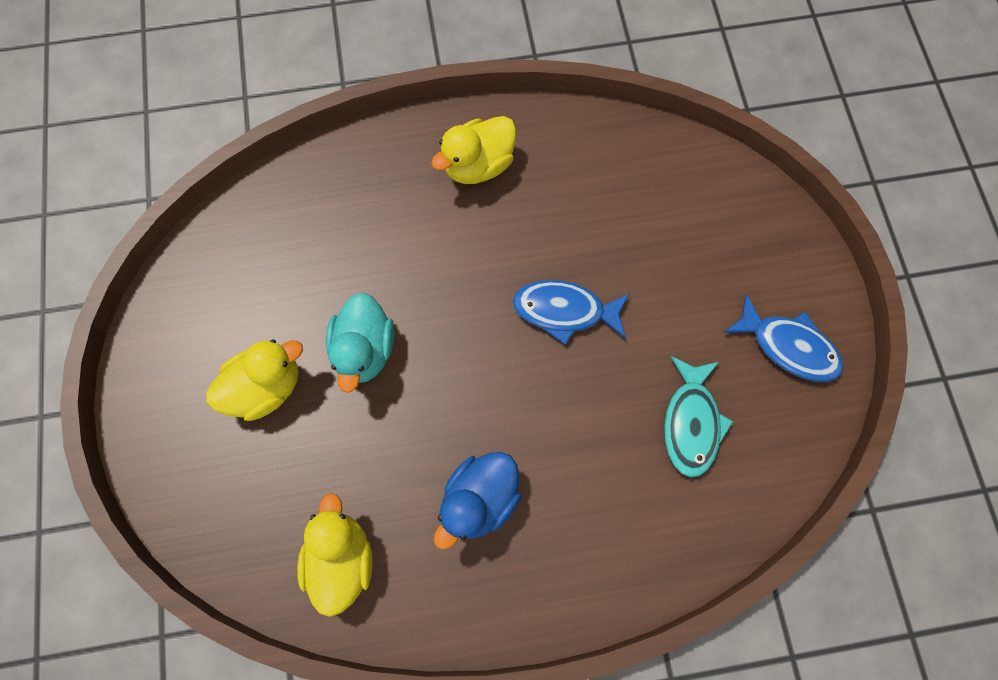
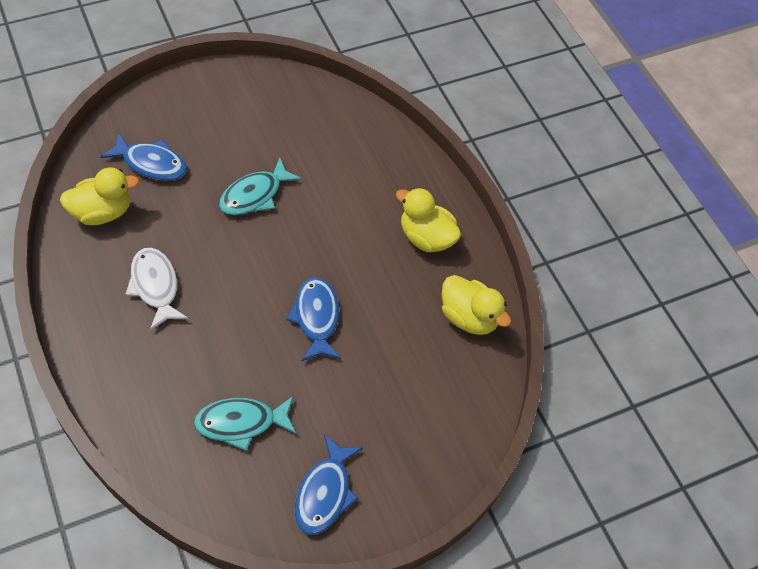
camera: 70 degrees right, 15 degrees down
yellow duck [206,339,303,421] -> yellow duck moved to [442,275,511,335]
turquoise duck [326,292,394,393] -> turquoise fish [219,158,302,215]
blue duck [434,452,521,550] -> white fish [126,248,188,331]
none -> blue fish [100,132,187,181]

